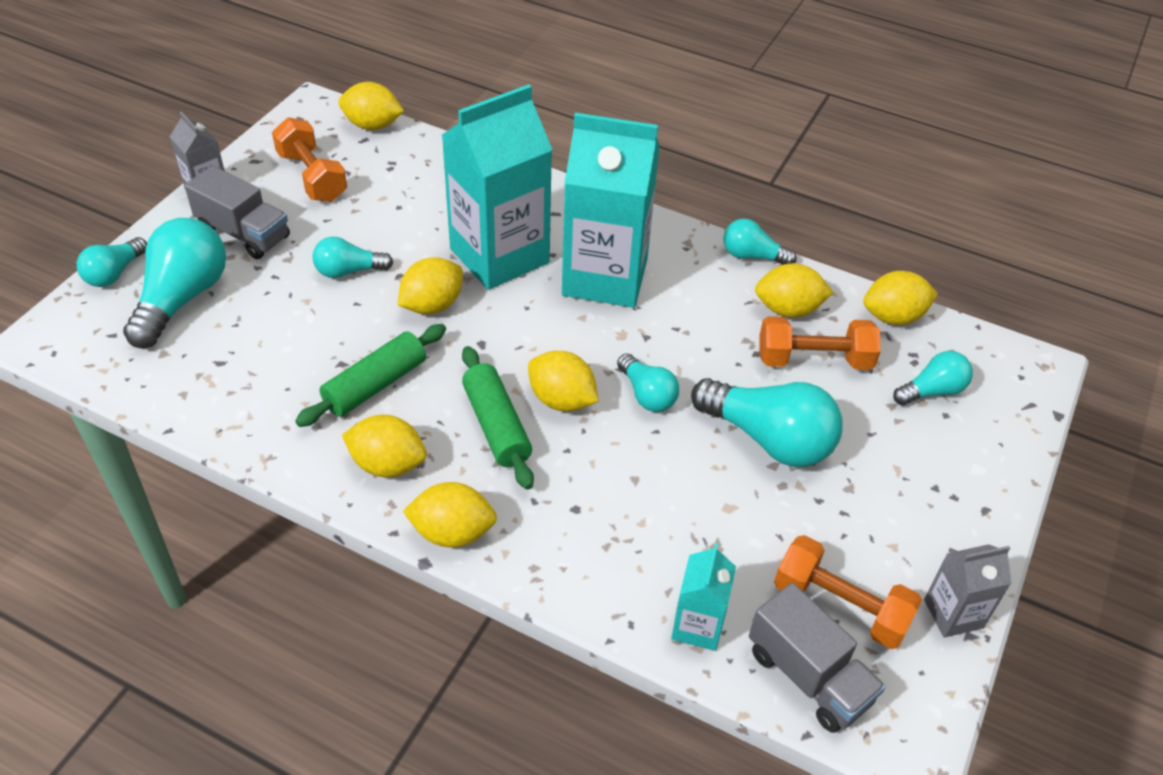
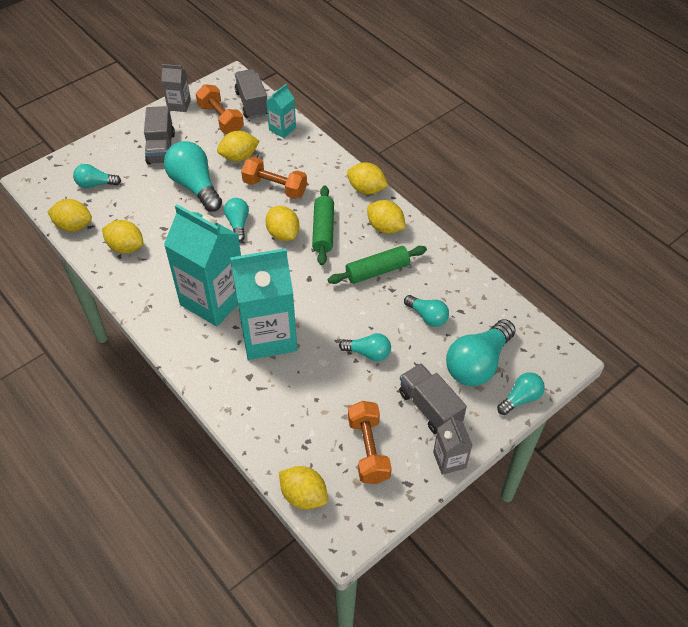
camera: 155 degrees left, 5 degrees up
yellow lemon [397,257,463,314] -> yellow lemon moved to [217,131,259,162]
turquoise light bulb [724,219,797,265] -> turquoise light bulb moved to [404,295,449,327]
orange dumbbell [760,317,881,370] -> orange dumbbell moved to [241,157,307,199]
none -> grey truck [144,106,175,165]

